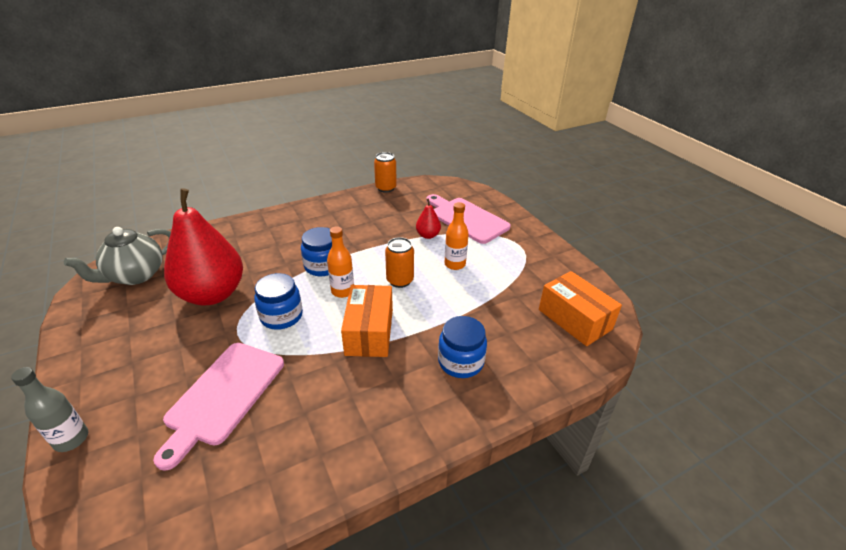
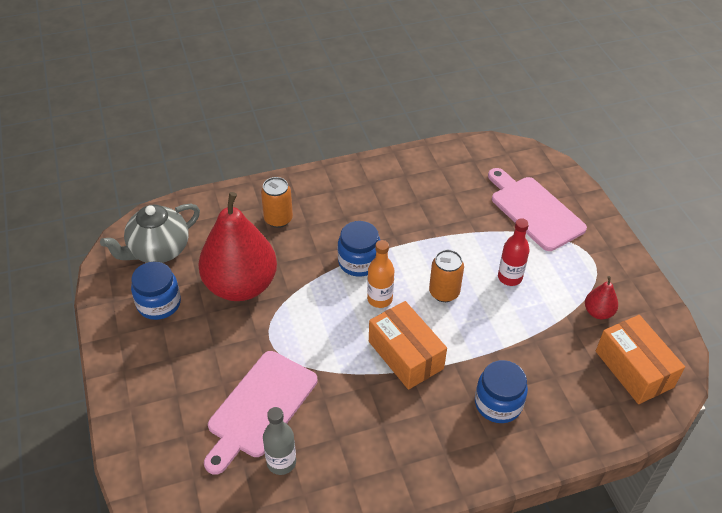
camera: 10 degrees right, 10 degrees up
grey bottle [11,367,88,452] -> grey bottle moved to [263,407,296,475]
blue jar [254,273,303,330] -> blue jar moved to [131,262,181,320]
orange box [341,285,393,357] -> orange box turned 45 degrees counterclockwise [369,301,447,390]
orange can [374,152,397,193] -> orange can moved to [261,177,293,228]
red pear [416,198,441,239] -> red pear moved to [585,276,618,319]
orange bottle [444,202,469,270] -> red bottle [498,218,530,286]

